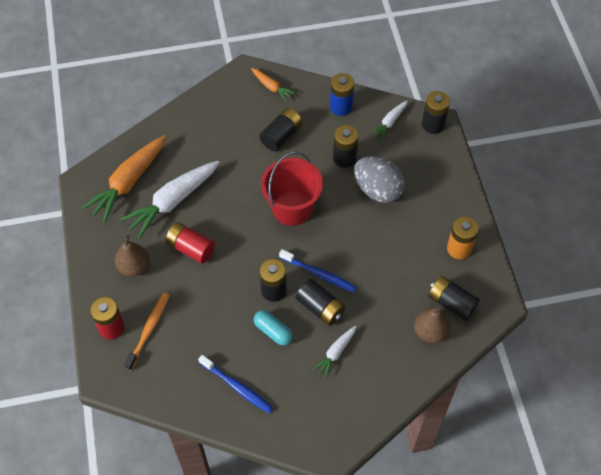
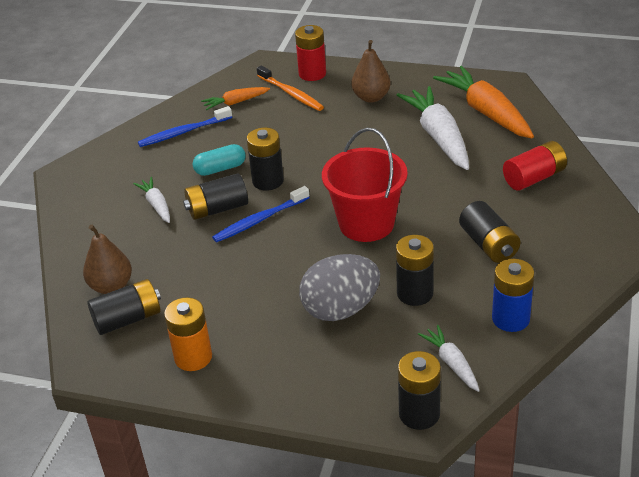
camera: 120 degrees right, 20 degrees down
red battery [165,222,215,264] -> red battery moved to [503,141,567,191]
orange carrot [251,68,296,102] -> orange carrot moved to [201,87,270,110]

